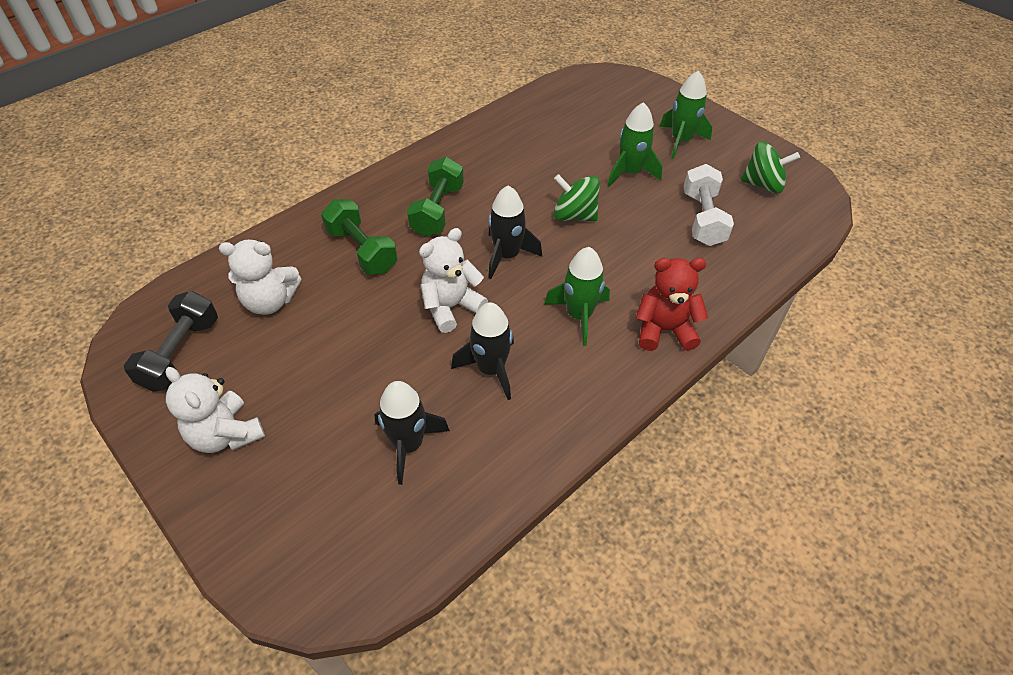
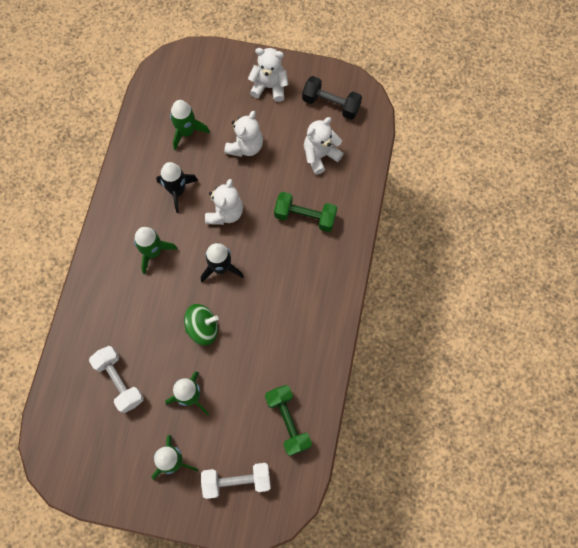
camera: 145 degrees right, 20 degrees up
black dumbbell [124,291,218,392] -> black dumbbell turned 45 degrees counterclockwise [302,76,362,120]
black rocket [374,381,450,485] -> green rocket [170,100,210,150]
green dumbbell [407,157,464,237] -> green dumbbell moved to [265,385,312,456]
red teddy bear [636,258,708,351] -> none
green spinning top [741,141,800,194] -> none
none -> white dumbbell [201,463,271,499]
none -> white teddy bear [224,111,263,157]

